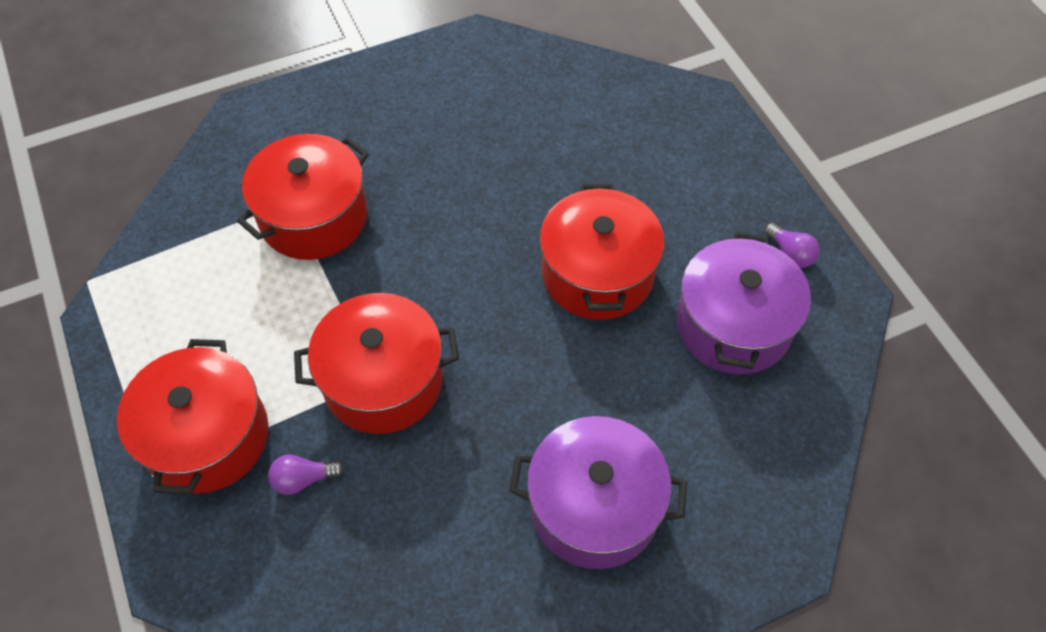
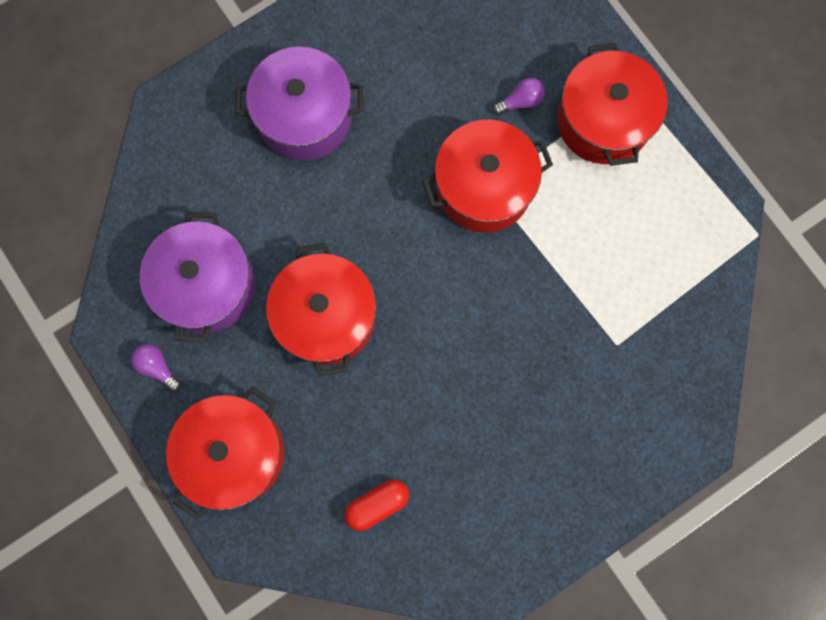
camera: 170 degrees right, 20 degrees up
red pot [237,134,369,260] -> red pot moved to [166,387,284,519]
none -> red capsule [345,479,409,531]

